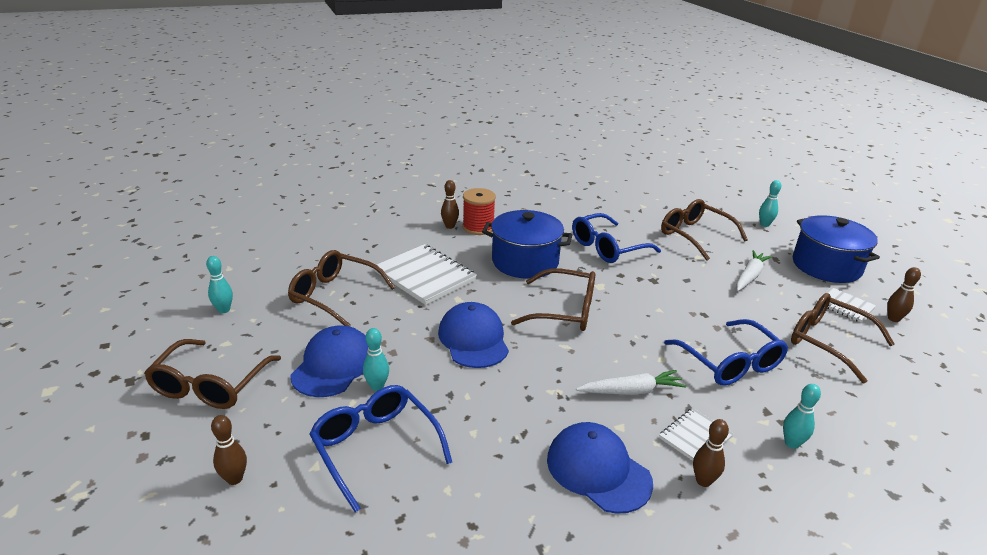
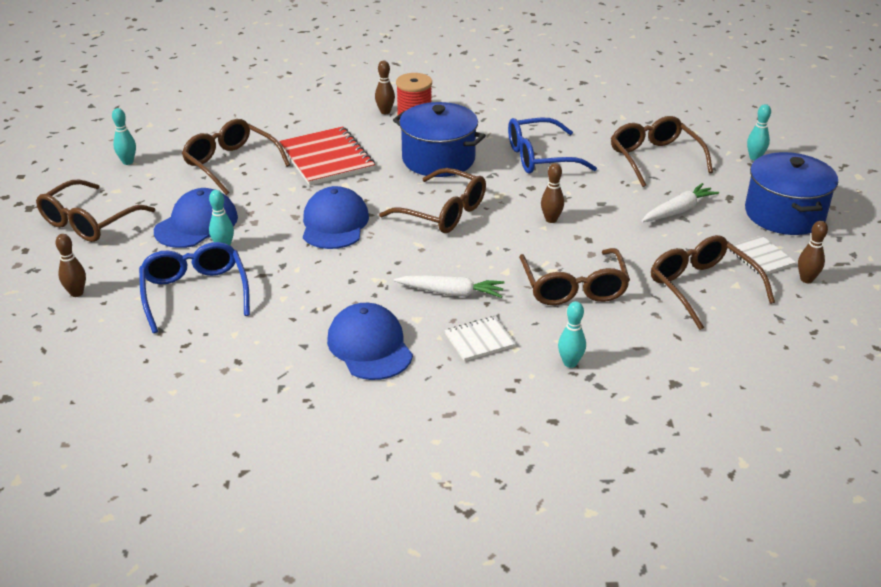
camera: 20 degrees right, 5 degrees up
white notebook [374,244,477,305] -> red notebook [279,126,375,186]
blue glasses [664,319,788,386] -> brown glasses [519,248,630,305]
brown bowling pin [693,419,729,487] -> brown bowling pin moved to [541,163,564,223]

